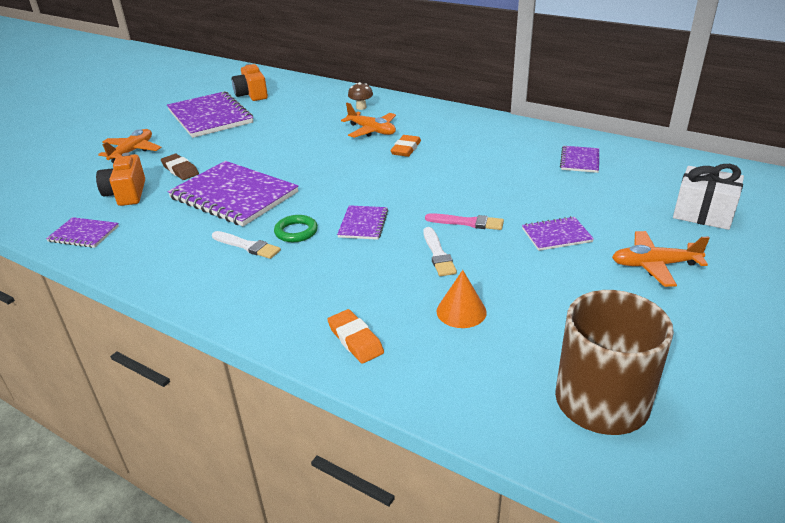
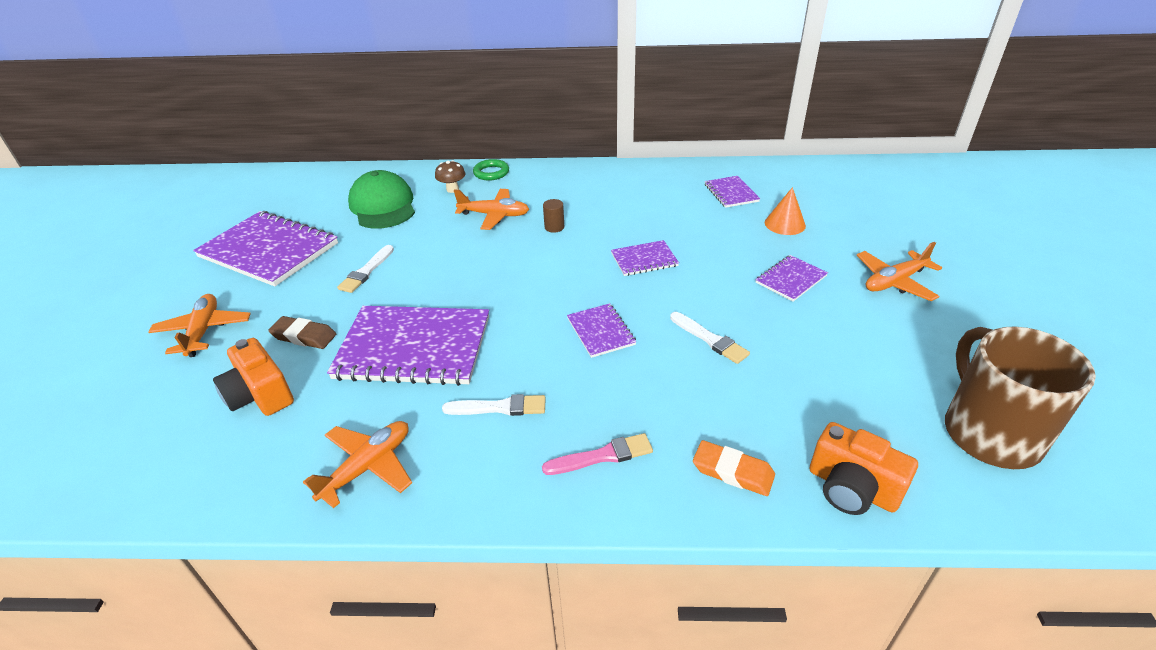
camera: 30 degrees left, 5 degrees up
purple notebook [46,217,119,248] -> purple notebook moved to [611,240,679,276]
orange camera [232,64,268,101] -> orange camera moved to [810,422,918,515]
green ring [274,215,318,242] -> green ring moved to [473,159,509,181]
orange eraser [390,135,421,157] -> brown cylinder [543,199,564,233]
pink brush [425,213,504,230] -> pink brush moved to [542,433,653,475]
orange cone [436,270,487,328] -> orange cone moved to [765,187,806,235]
white gift [673,164,744,230] -> none
none -> orange plane [303,421,412,508]
none -> white brush [337,245,394,293]
none -> green cap [348,170,415,229]

